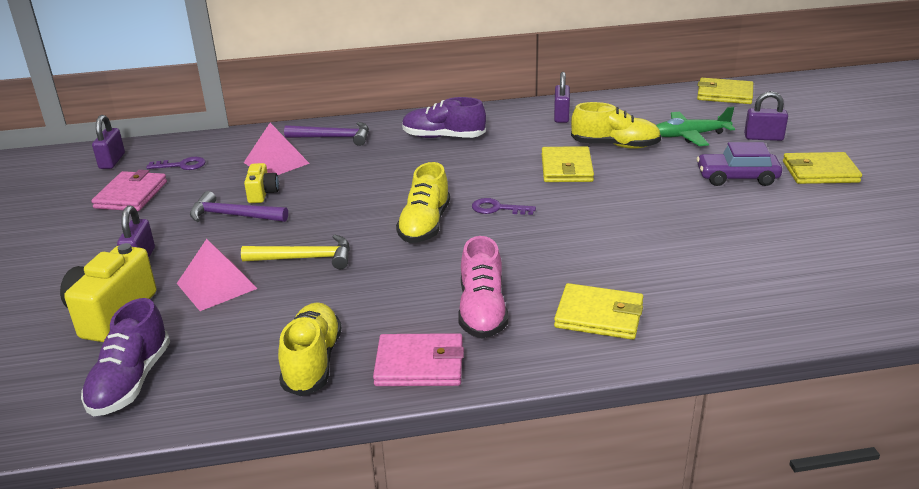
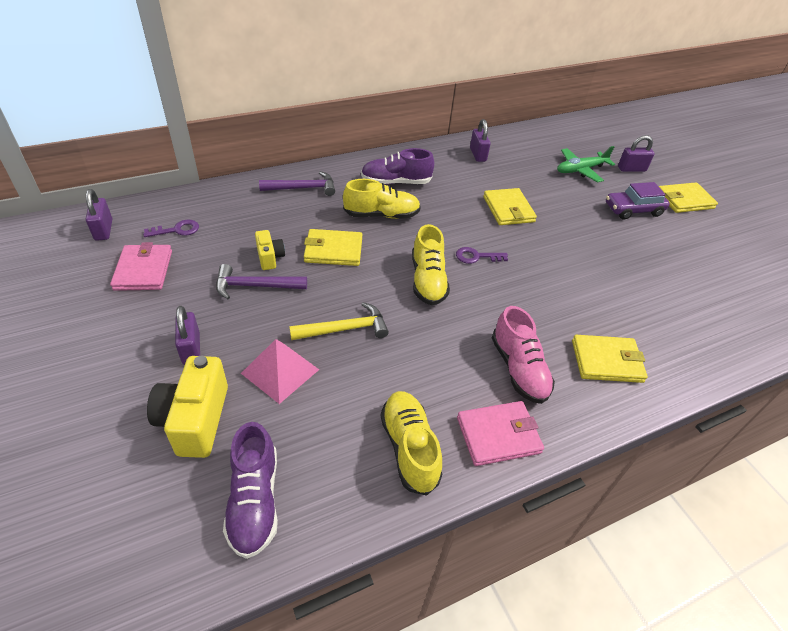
camera: 20 degrees left, 15 degrees up
pink pyramid [244,123,310,175] -> none
yellow shoe [571,102,661,149] -> yellow shoe moved to [343,179,421,219]
yellow wallet [697,78,753,104] -> yellow wallet moved to [304,229,362,266]

